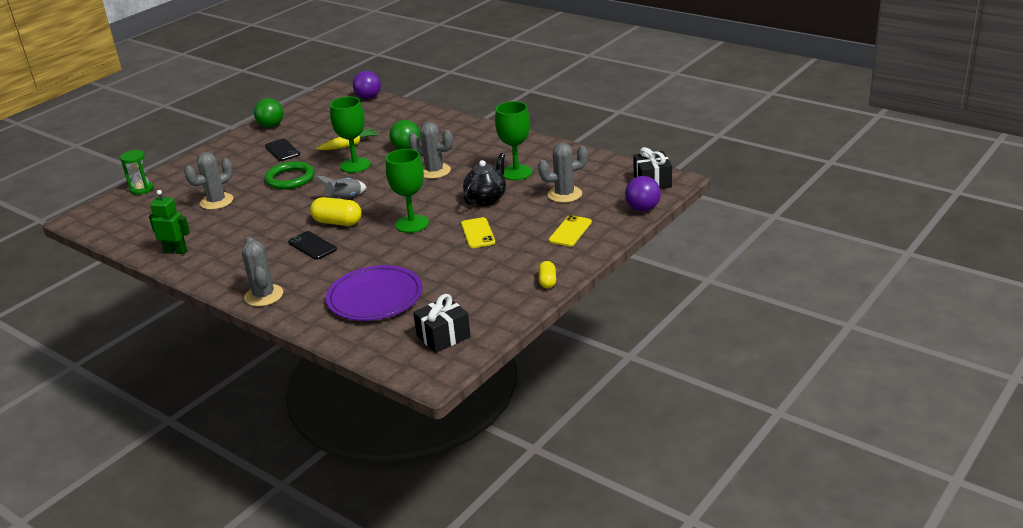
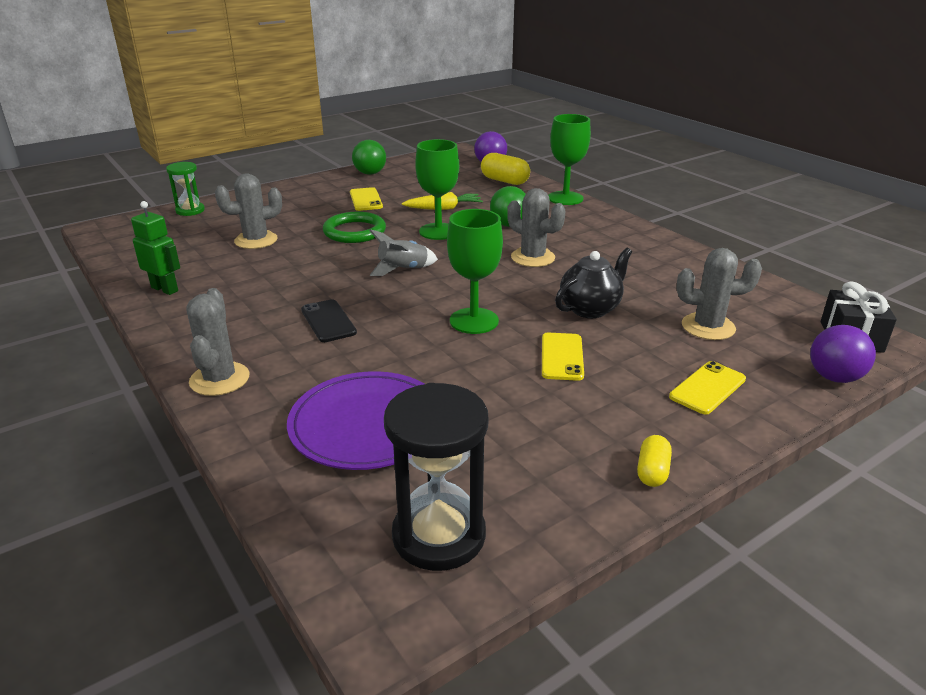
camera: 15 degrees right, 0 degrees up
black phone [265,139,300,161] -> yellow phone [350,187,383,211]
yellow capsule [310,197,362,226] -> yellow capsule moved to [481,153,530,185]
black gift [413,294,471,353] -> black hourglass [384,383,488,571]
green goblet [495,101,532,180] -> green goblet moved to [548,114,591,205]

